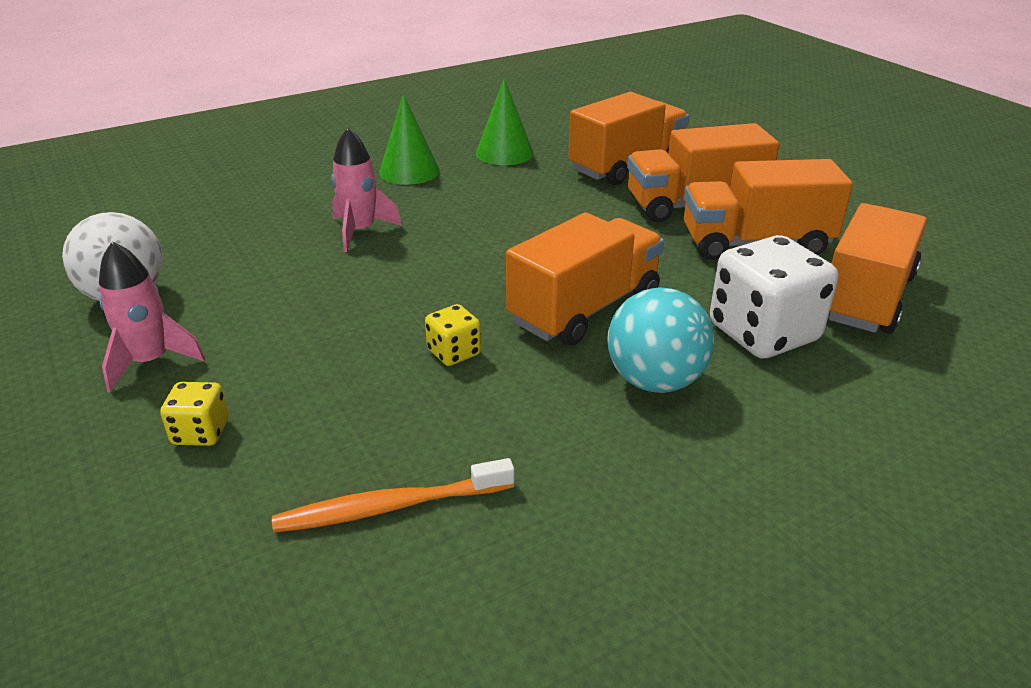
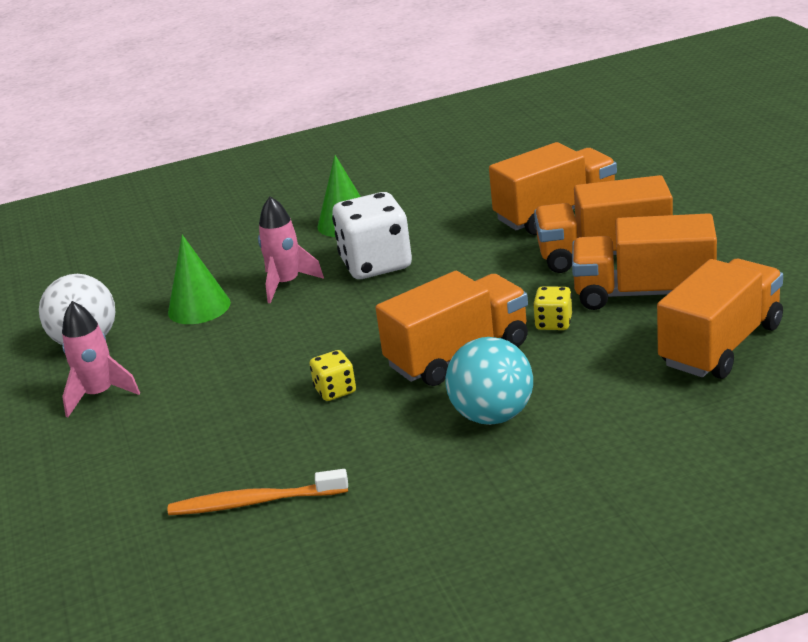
camera: 15 degrees right, 5 degrees down
yellow dice [160,382,229,446] -> yellow dice moved to [533,286,572,330]
green cone [476,78,534,165] -> green cone moved to [168,235,231,324]
white dice [710,235,838,358] -> white dice moved to [332,192,412,279]

